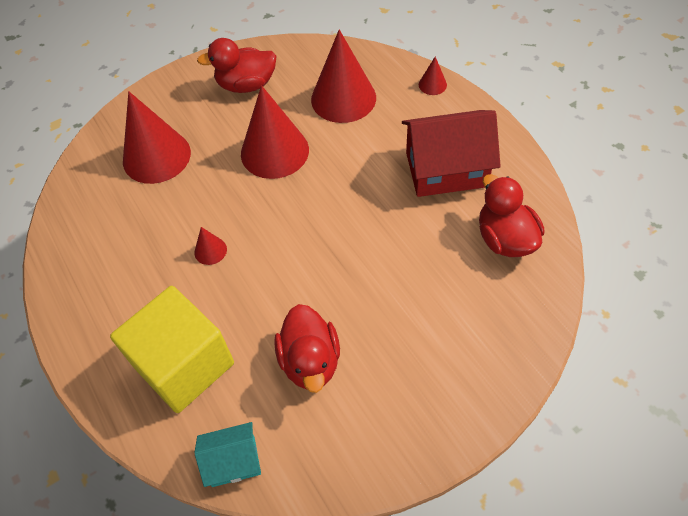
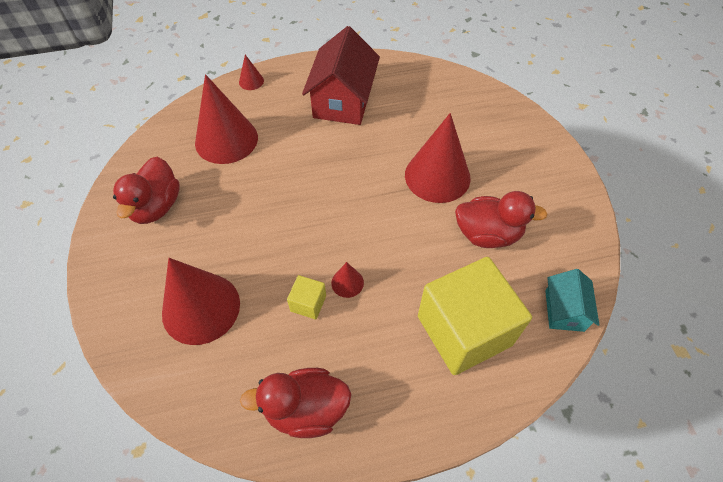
camera: 75 degrees left, 0 degrees up
red cone [241,85,309,179] -> red cone moved to [405,113,471,203]
red duck [479,174,544,257] -> red duck moved to [240,368,352,438]
none -> yellow cube [287,275,326,319]

